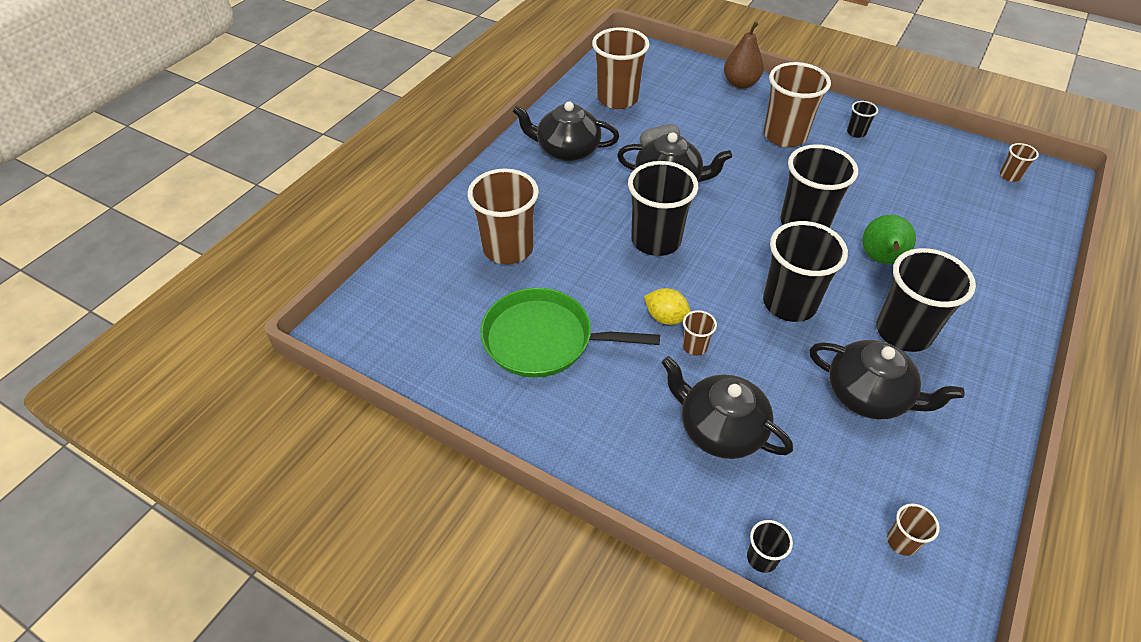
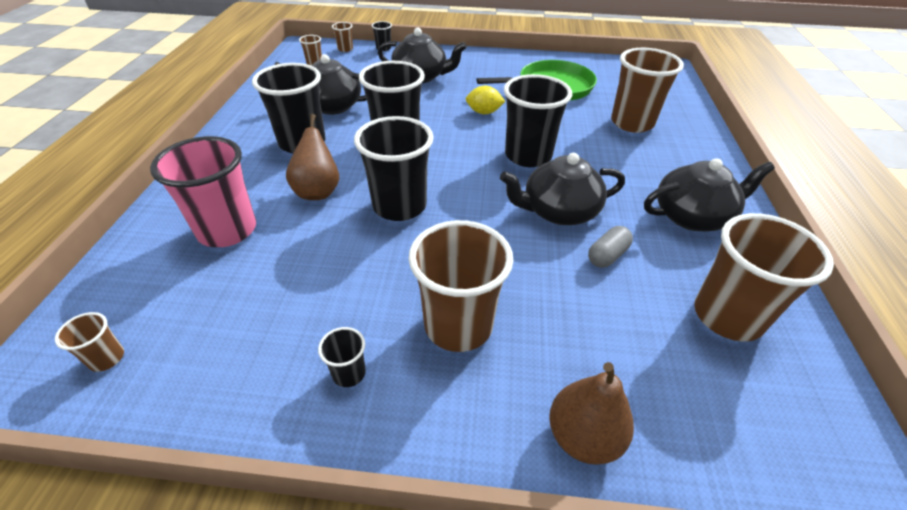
camera: 155 degrees right, 5 degrees down
brown cup [683,310,717,356] -> brown cup moved to [332,22,353,52]
green pear [862,215,916,264] -> brown pear [286,114,339,200]
none -> pink cup [150,136,256,247]

